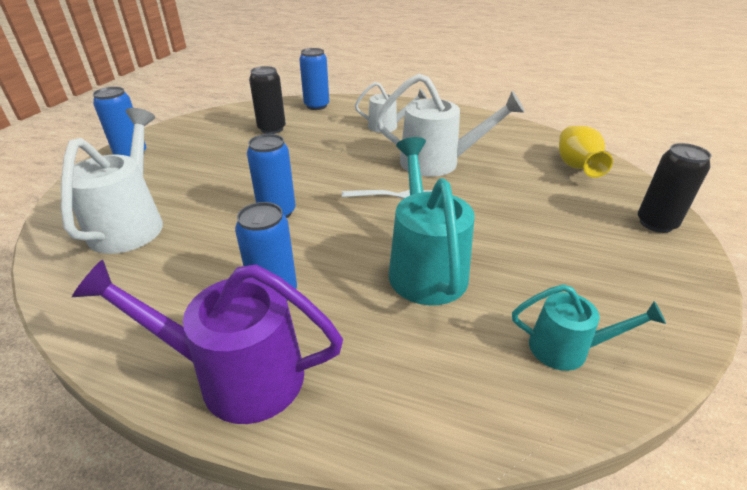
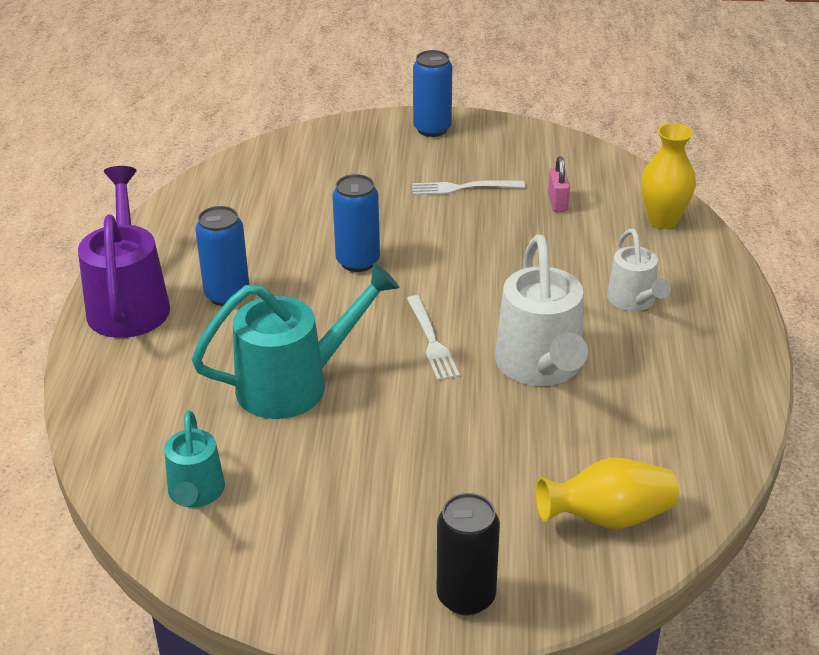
camera: 75 degrees right, 0 degrees up
white watering can [61,108,163,254] -> none
black can [249,66,286,134] -> pink padlock [548,156,570,212]
blue can [299,48,329,110] -> yellow vase [641,123,696,229]
none -> white fork [412,180,525,195]

